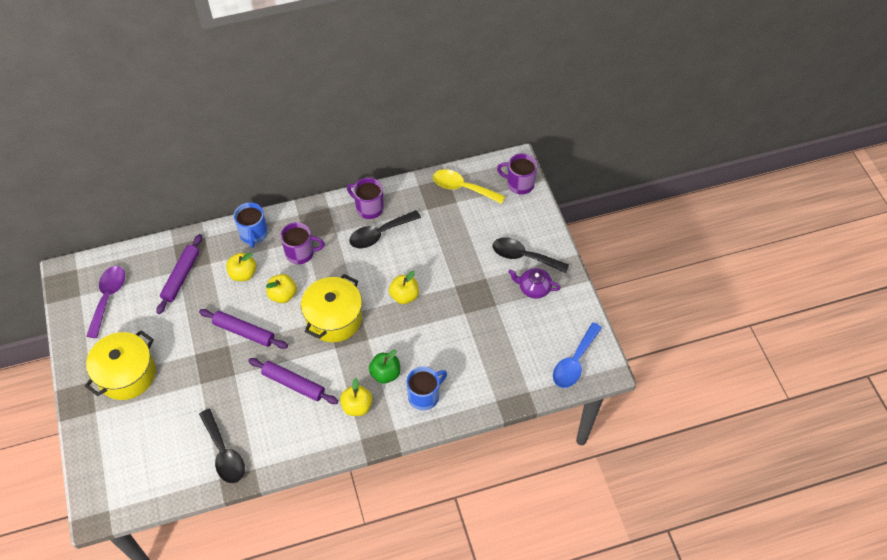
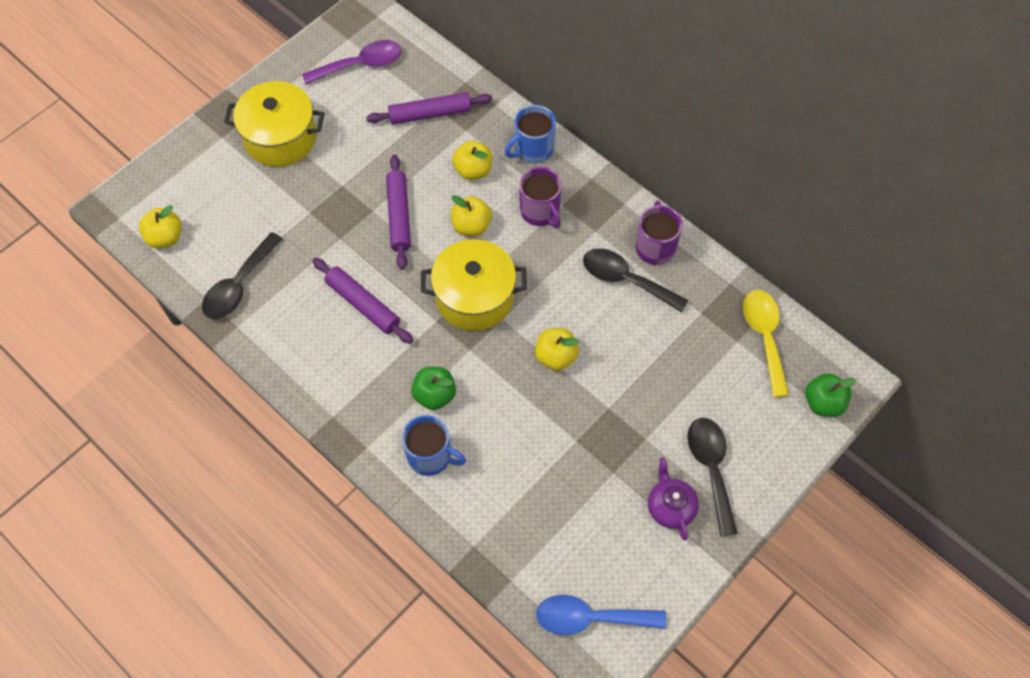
camera: 60 degrees right, 5 degrees up
purple rolling pin [248,358,338,404] -> purple rolling pin turned 45 degrees counterclockwise [312,258,413,344]
yellow apple [340,378,373,416] -> yellow apple moved to [139,205,182,248]
purple mug [497,153,537,195] -> green apple [805,373,856,417]

